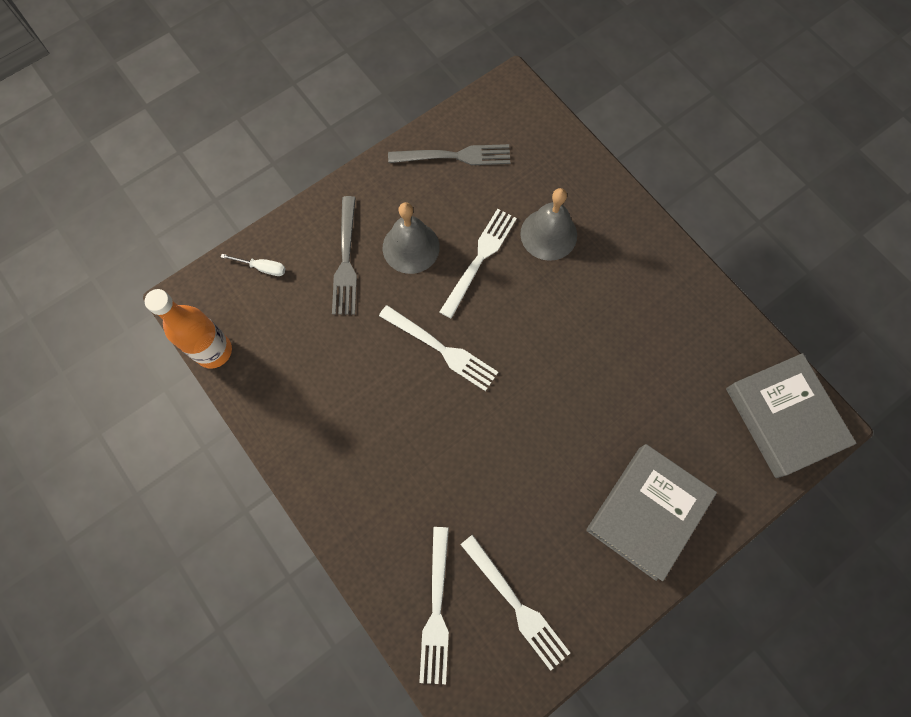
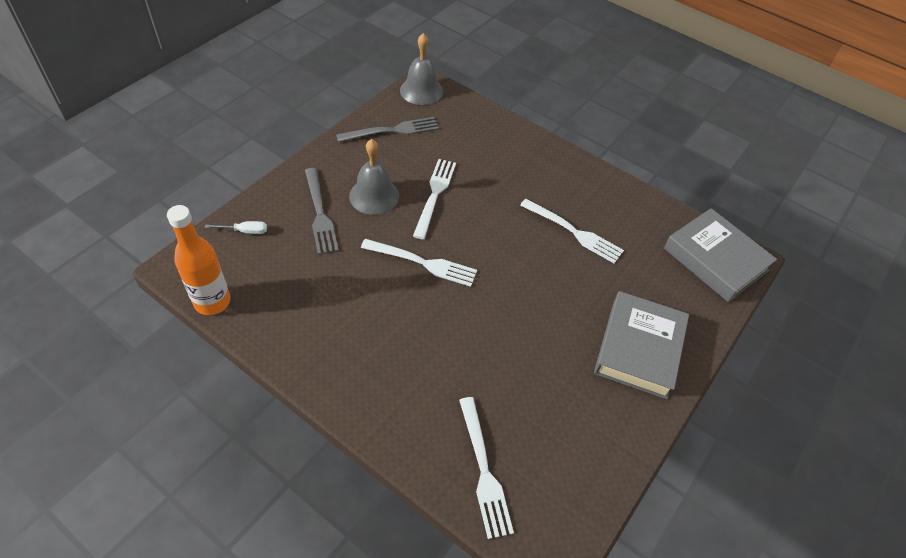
camera: 20 degrees left, 20 degrees down
white fork [460,535,570,671] -> white fork moved to [520,199,624,263]
grey bell [520,188,577,261] -> grey bell moved to [400,33,443,105]

